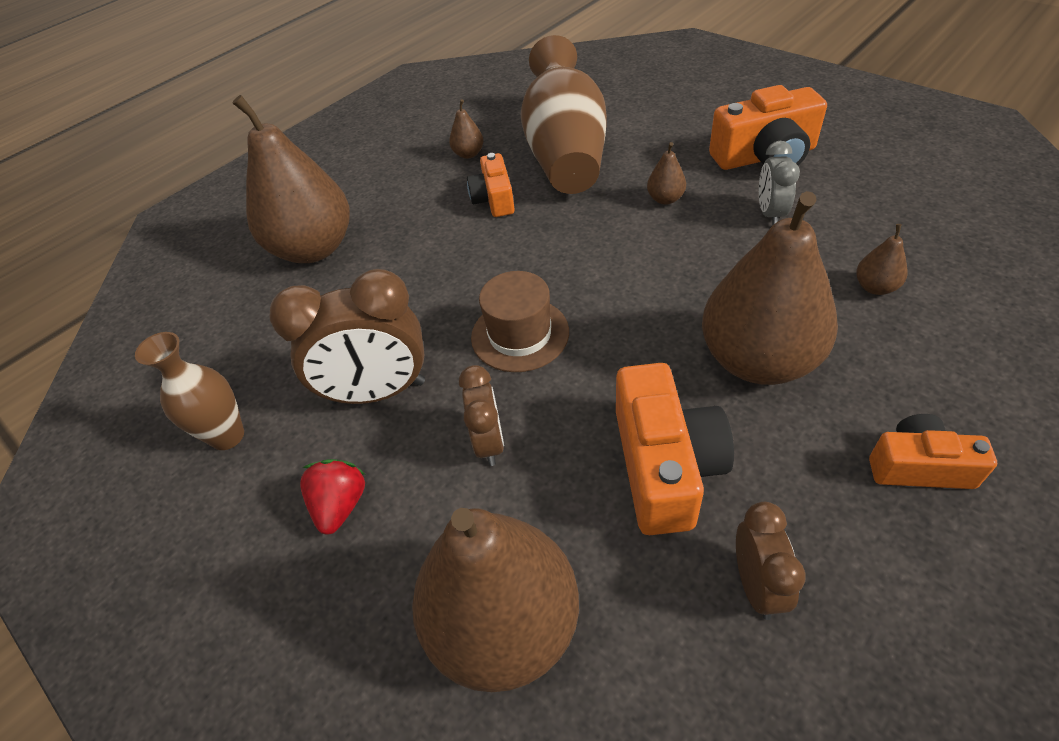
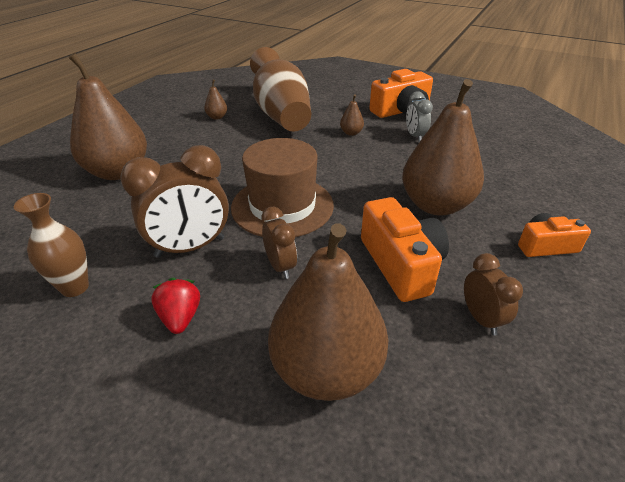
camera: 20 degrees left, 10 degrees down
orange camera [467,153,515,217] -> none
brown hat [471,271,569,372] -> brown hat [231,138,334,237], size x1.54
brown pear [856,224,908,295] -> none

